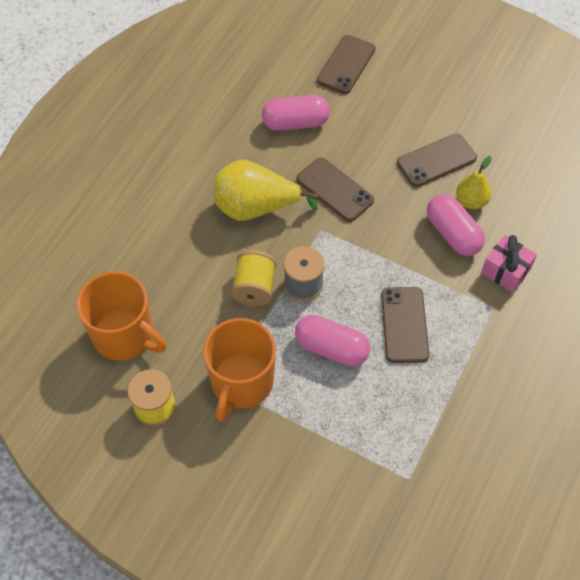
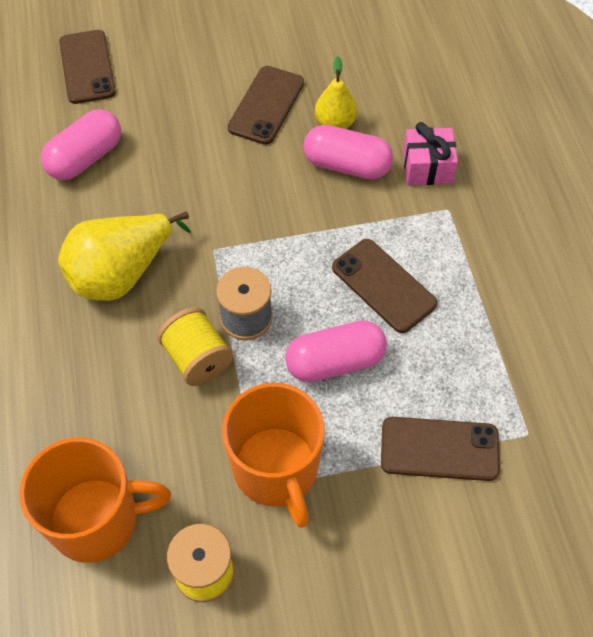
camera: 40 degrees left, 0 degrees up
brown phone [297,158,374,222] -> brown phone moved to [381,417,500,481]

